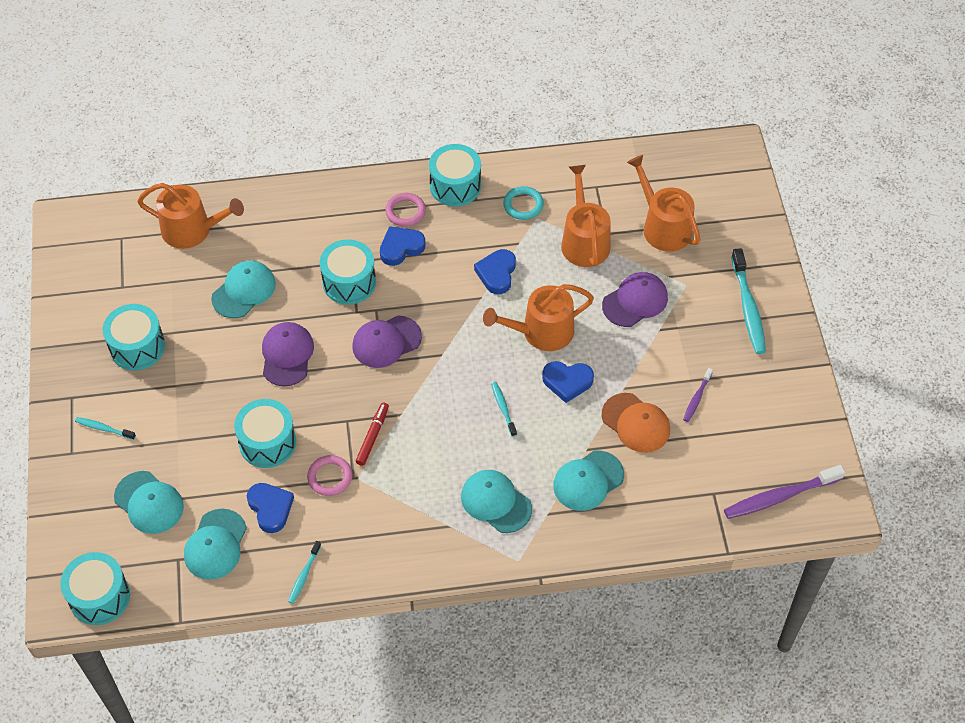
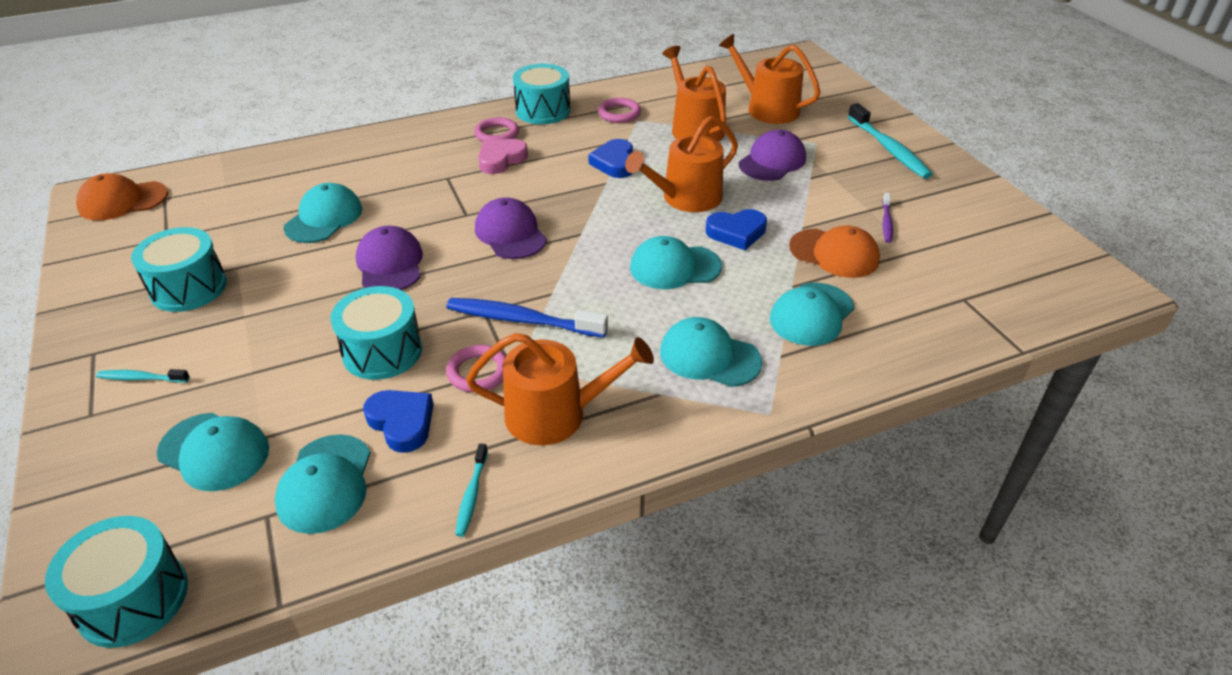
camera: 15 degrees left, 15 degrees down
orange watering can [137,183,244,249] -> orange watering can moved to [466,333,654,445]
turquoise drum [320,239,376,305] -> none
purple cap [352,316,422,368] -> purple cap turned 105 degrees clockwise [475,197,547,259]
red marker [356,402,389,466] -> blue toothbrush [446,298,608,338]
blue heart [380,226,425,266] -> pink heart [478,139,528,174]
turquoise toothbrush [491,382,517,437] -> turquoise cap [630,236,722,289]
turquoise ring [503,186,544,220] -> pink ring [598,98,641,123]
purple toothbrush [724,465,845,519] -> none
none -> orange cap [76,173,168,220]

